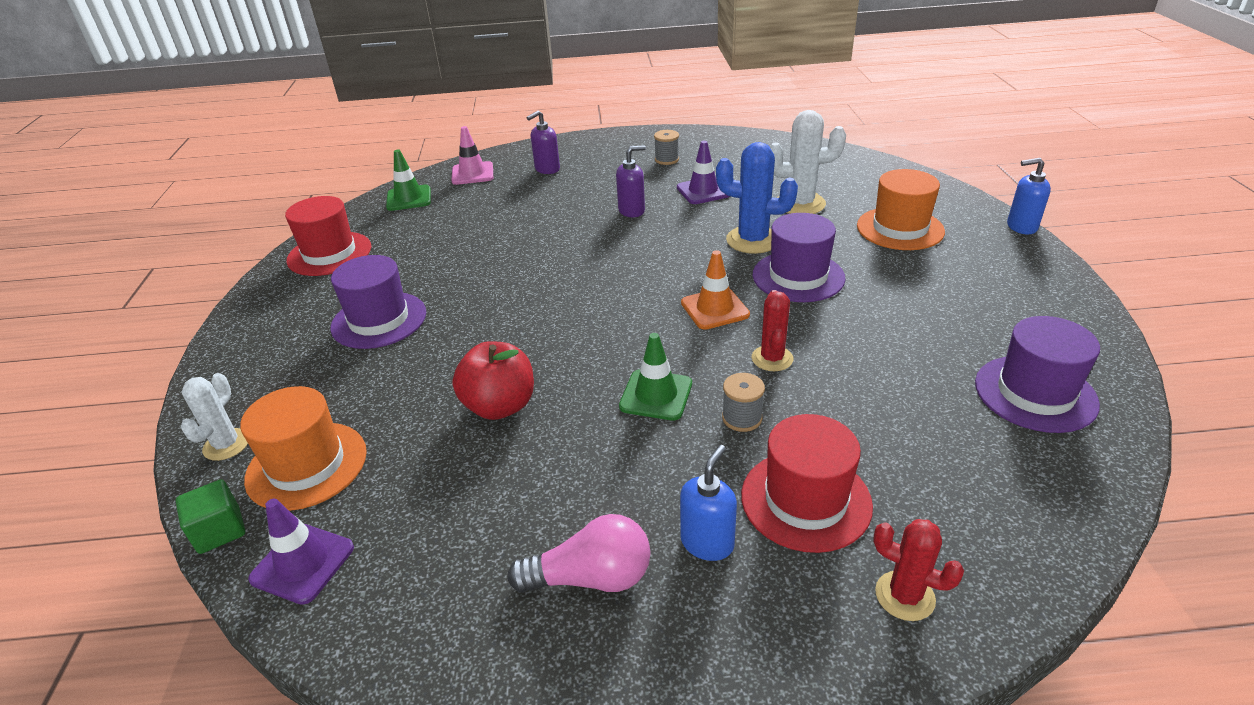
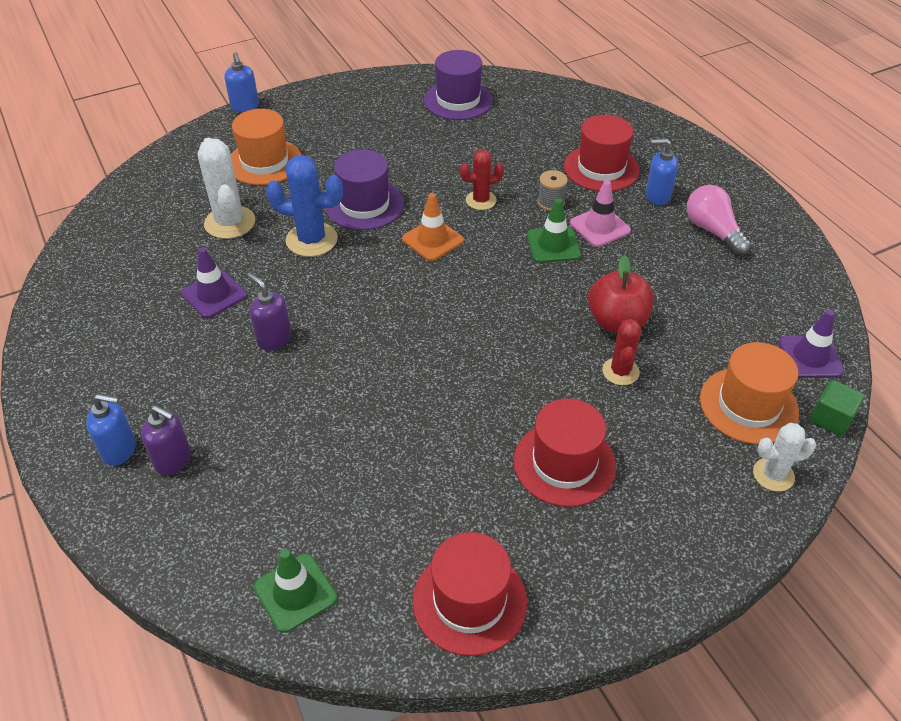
camera: 115 degrees left, 10 degrees up
purple hat [330,255,426,349] -> red hat [513,398,616,507]
pink traffic cone [451,126,493,185] -> pink traffic cone moved to [570,180,631,247]
grey spool [654,130,679,165] -> none
blue cactus [716,142,798,254] -> blue cactus turned 75 degrees counterclockwise [266,155,343,257]
red cactus [873,519,964,621] -> red cactus moved to [602,319,641,385]
none -> blue soap dispenser [86,394,136,466]

